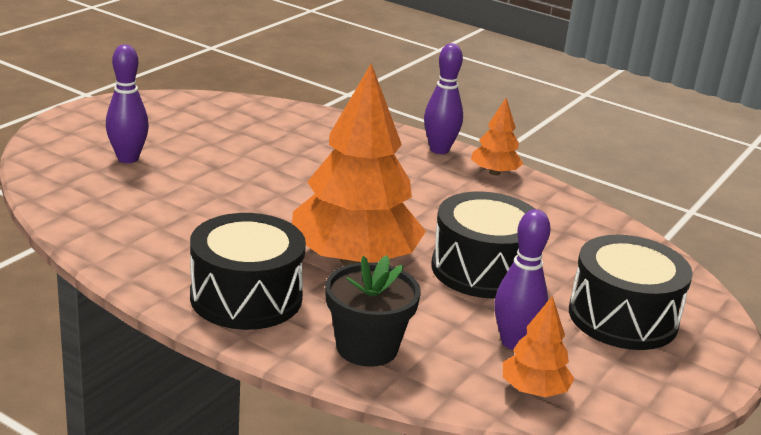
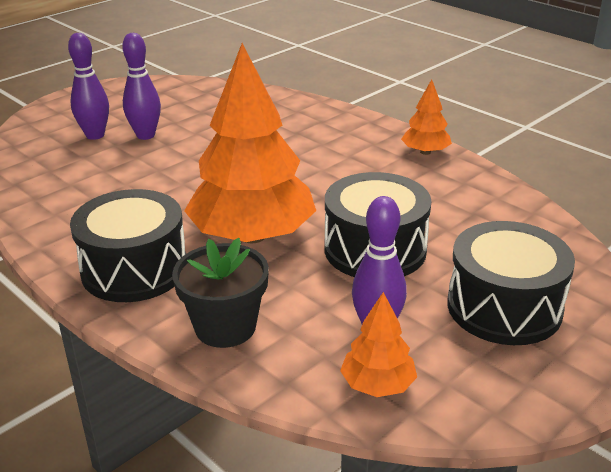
camera: 15 degrees right, 5 degrees up
purple bowling pin [424,43,463,154] -> purple bowling pin moved to [122,33,161,140]

